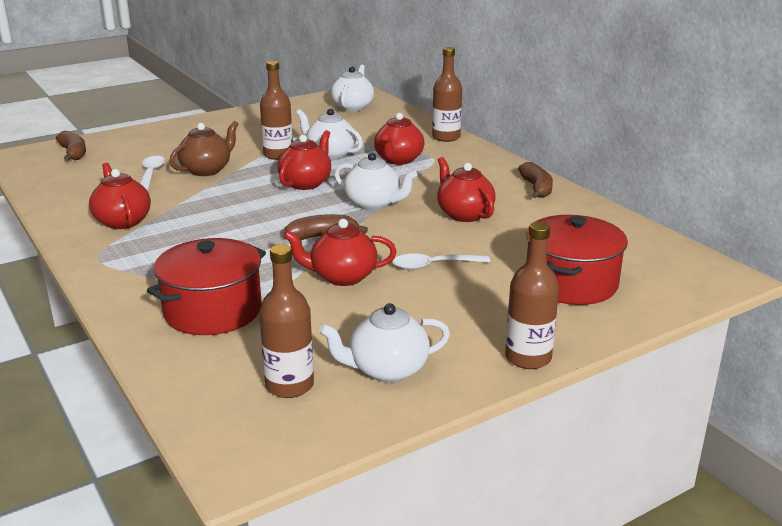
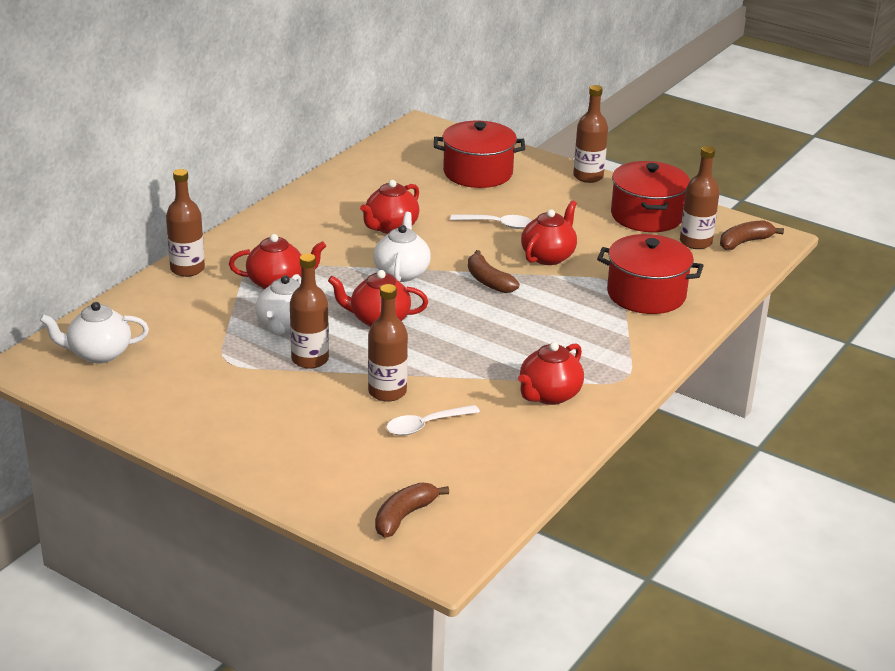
camera: 115 degrees left, 5 degrees up
brown teapot [170,121,238,176] -> brown bottle [368,284,408,402]
red teapot [283,219,397,286] -> red teapot turned 120 degrees counterclockwise [521,200,577,265]
white teapot [319,303,450,383] -> red pot [611,161,690,232]
white spoon [392,254,490,270] -> white spoon turned 45 degrees counterclockwise [450,214,532,229]
brown banana [518,162,553,198] -> brown banana moved to [720,221,784,250]

